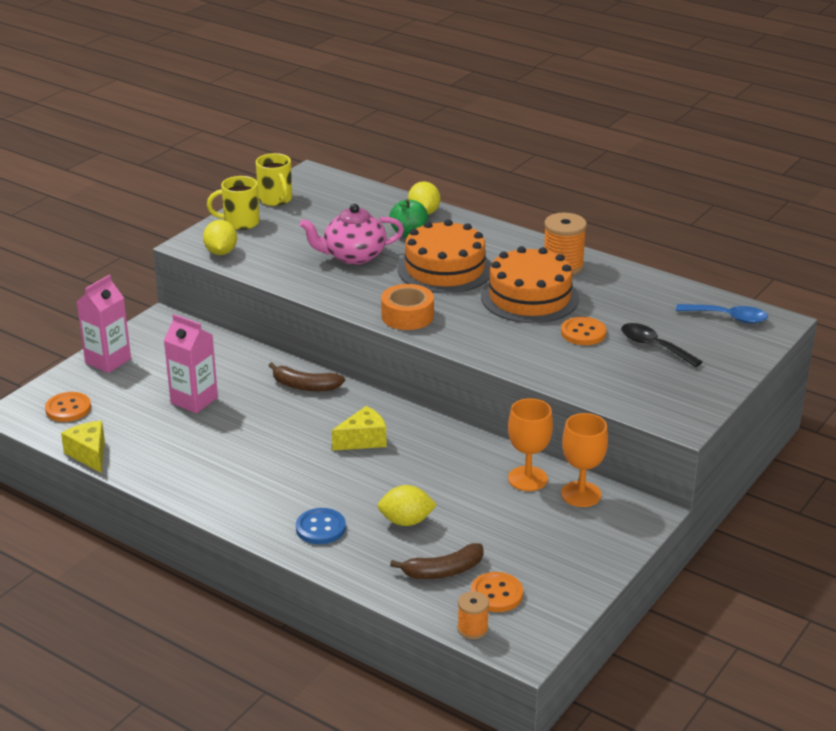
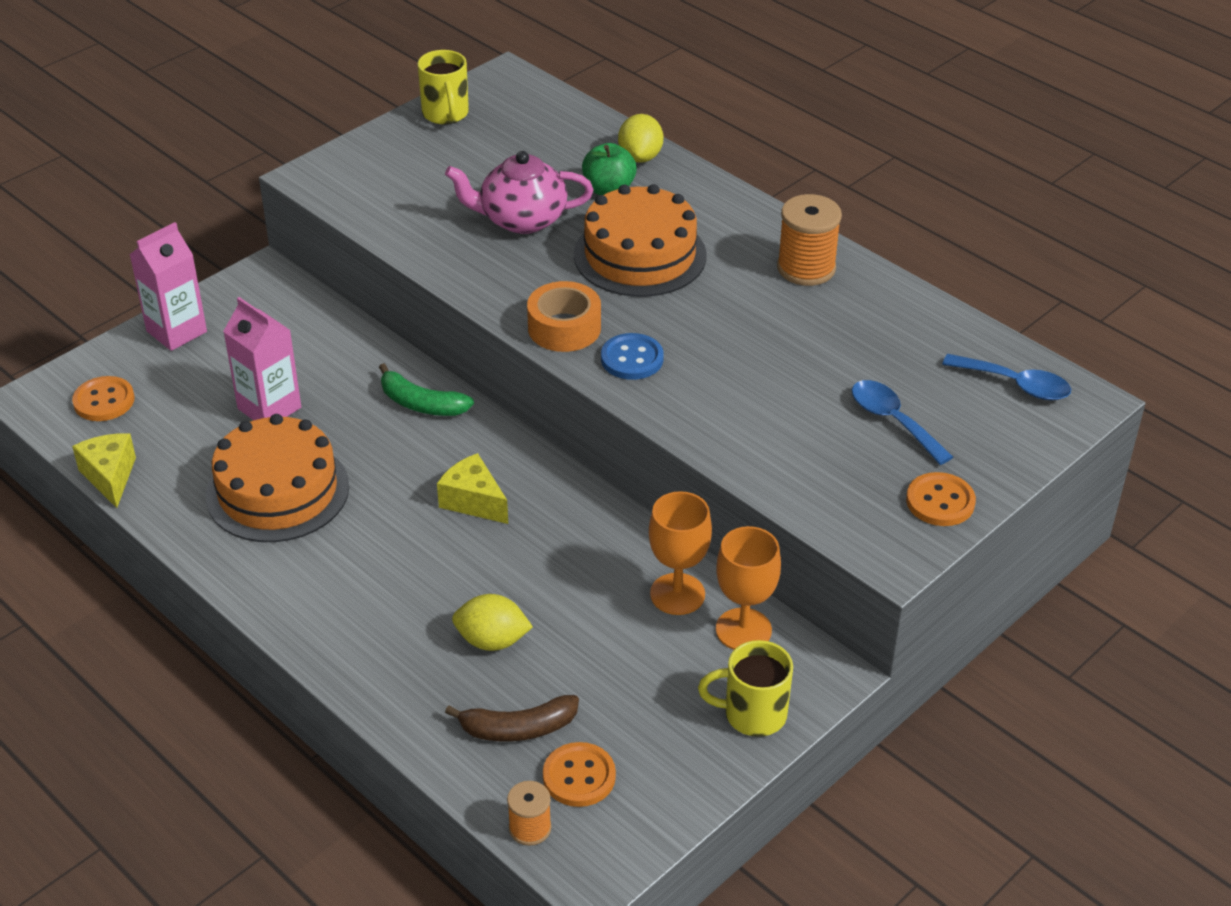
camera: 10 degrees right, 10 degrees up
yellow lemon [203,220,237,255] -> none
yellow mug [207,176,260,230] -> yellow mug moved to [698,640,793,737]
brown banana [268,362,345,391] -> green banana [379,363,474,416]
blue button [296,508,346,544] -> blue button moved to [601,333,664,380]
yellow cheese [332,406,386,451] -> yellow cheese turned 120 degrees counterclockwise [437,453,508,524]
orange cake [481,246,579,323] -> orange cake moved to [206,414,349,542]
orange button [561,317,606,345] -> orange button moved to [906,472,976,526]
black spoon [621,323,703,367] -> blue spoon [852,380,953,465]

